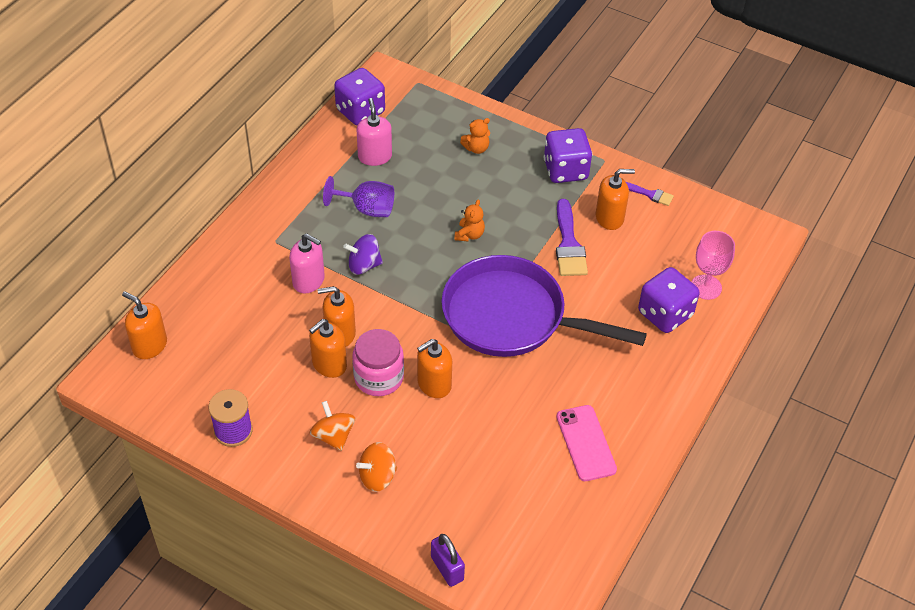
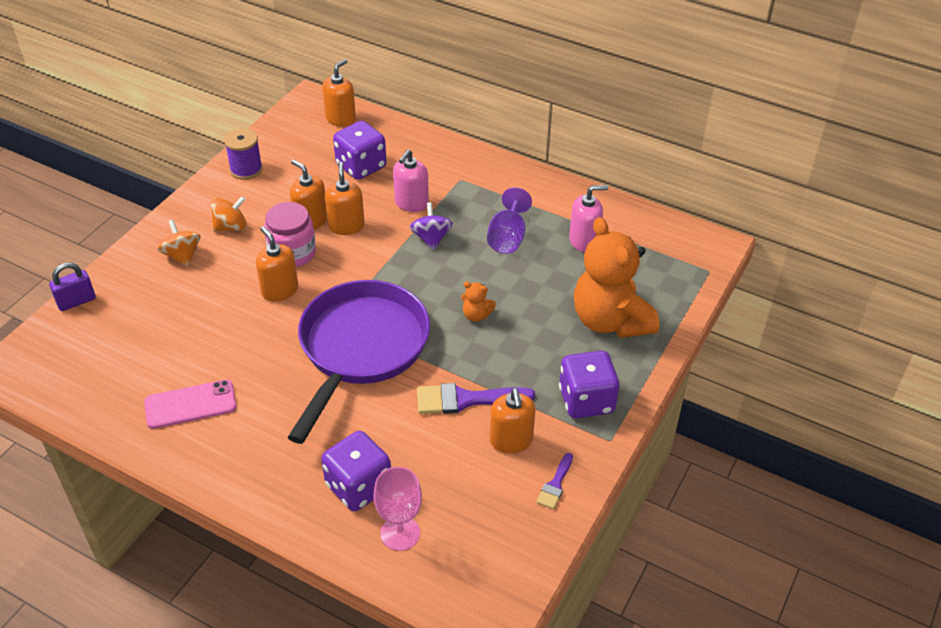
camera: 90 degrees right, 5 degrees down
purple dice [334,68,385,126] -> purple dice moved to [333,121,386,180]
orange teddy bear [460,118,490,154] -> orange teddy bear [574,217,659,338], size x2.50

